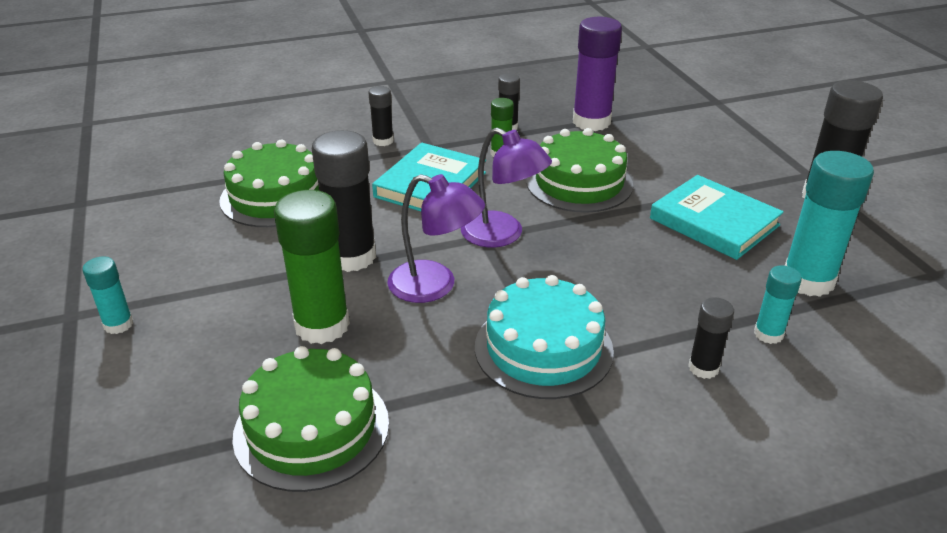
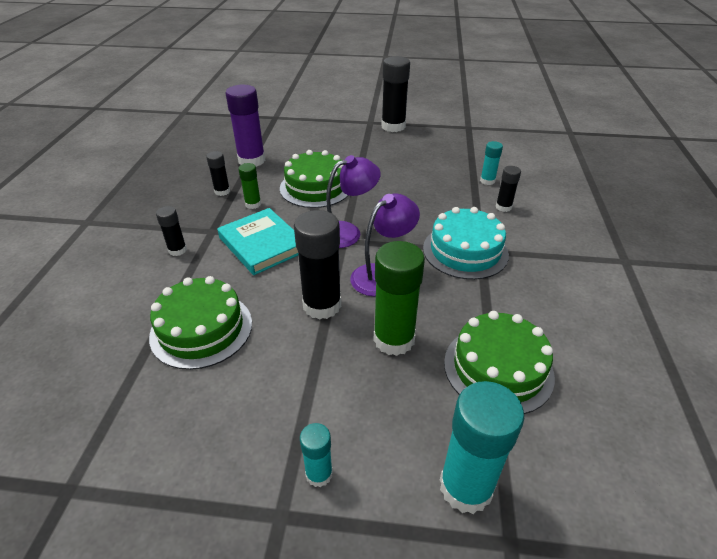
camera: 65 degrees left, 5 degrees up
turquoise book [650,175,784,260] -> none
turquoise glue stick [785,151,874,297] -> turquoise glue stick moved to [440,381,524,514]

